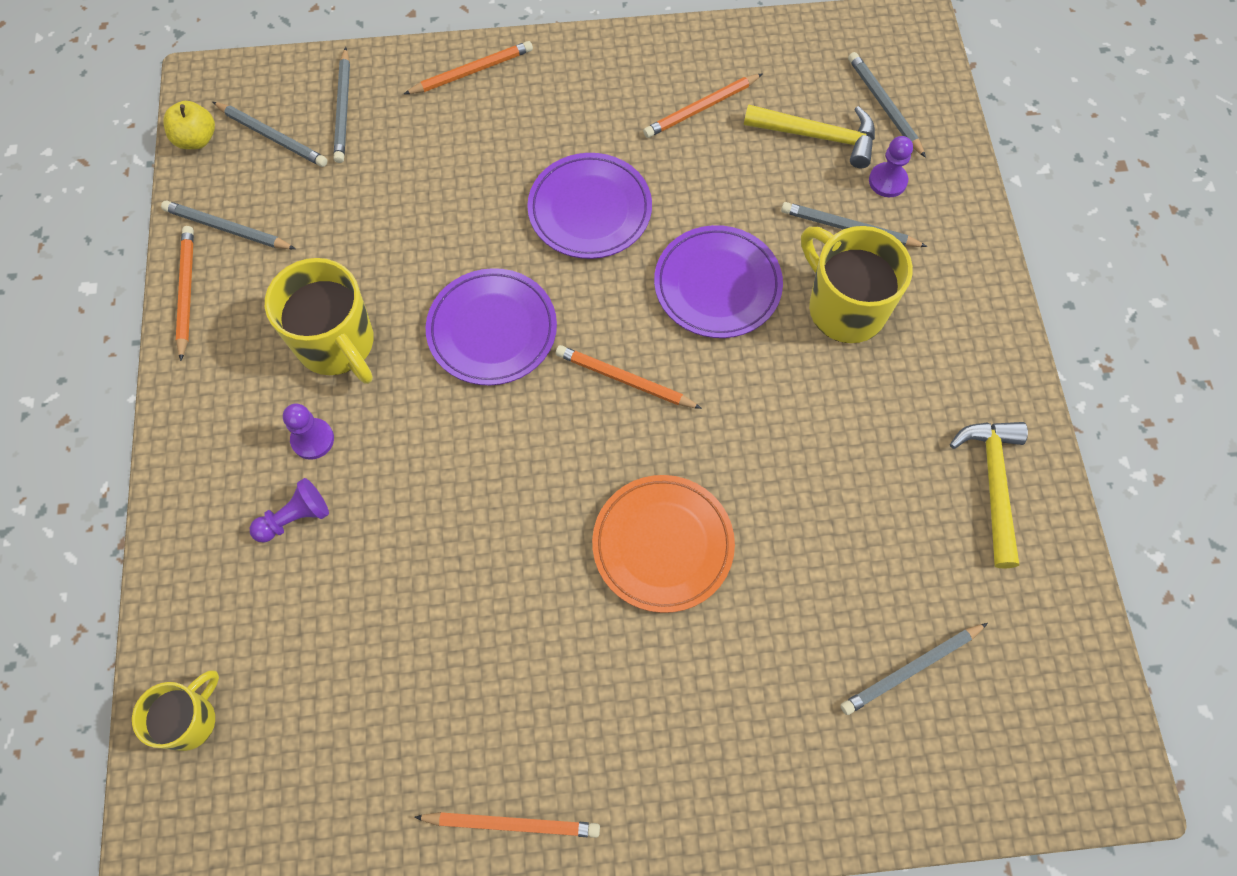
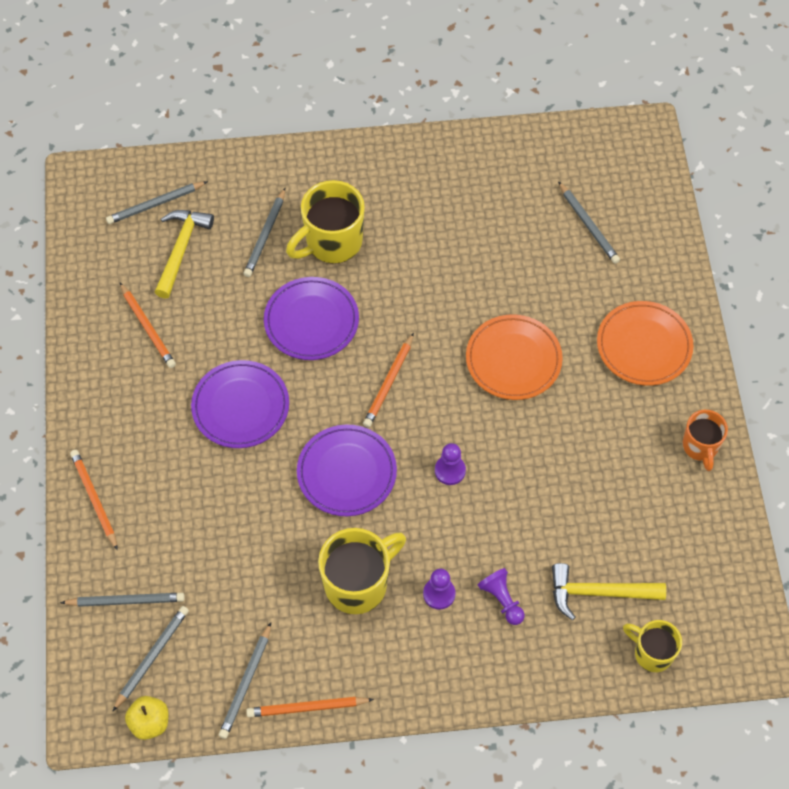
camera: 90 degrees left, 5 degrees down
orange pencil [414,812,600,838] -> orange mug [683,410,728,471]
purple pawn [869,136,913,197] -> purple pawn moved to [435,443,466,485]
yellow hammer [950,422,1028,568] -> yellow hammer moved to [552,563,666,620]
none -> orange plate [597,301,693,386]

